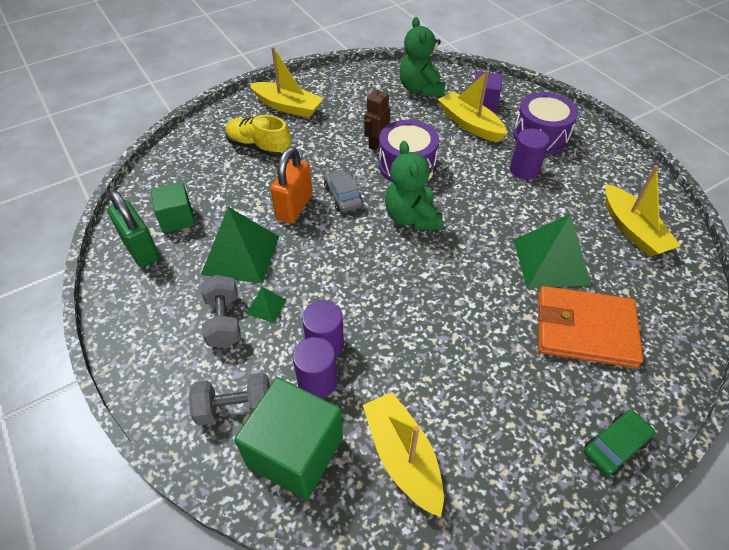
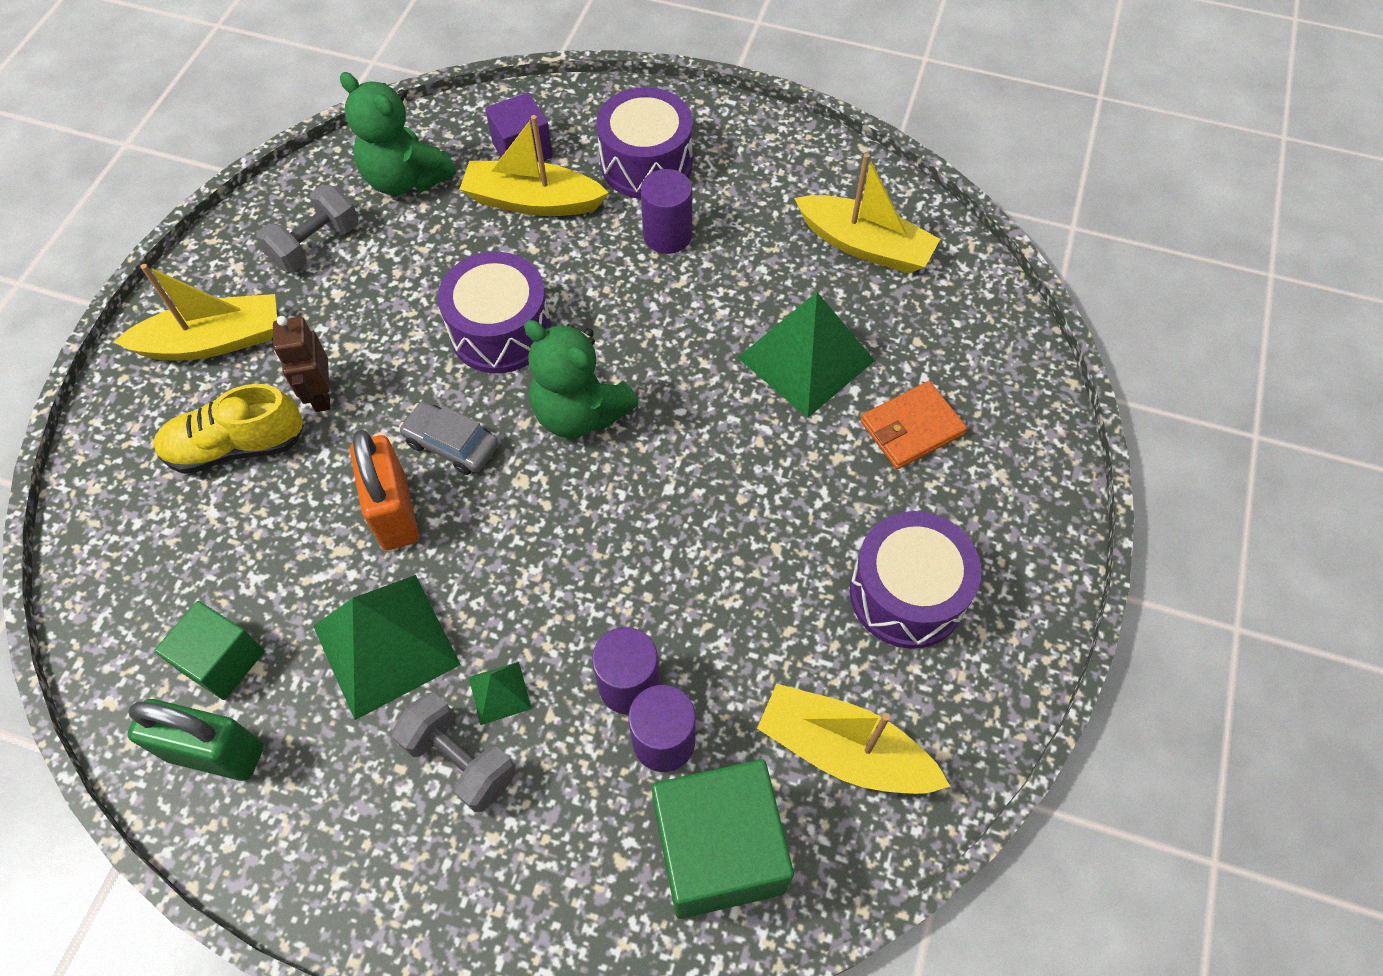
camera: 40 degrees left, 10 degrees up
grey dumbbell [189,373,270,426] -> grey dumbbell moved to [256,185,359,273]
brown robot [365,85,391,151] -> brown robot moved to [273,316,330,412]
orange wallet [538,286,643,368] -> orange wallet [860,381,967,469], size x0.60
green car [584,410,655,476] -> none
none -> purple drum [850,511,981,649]

